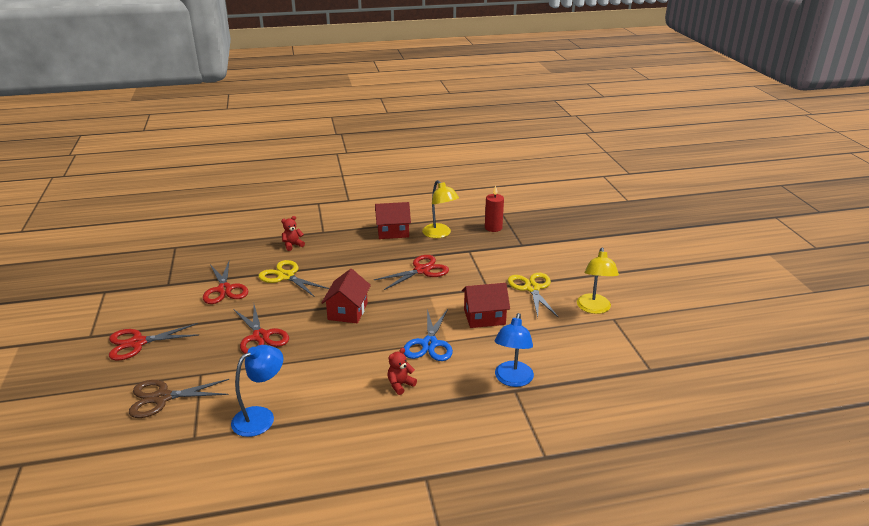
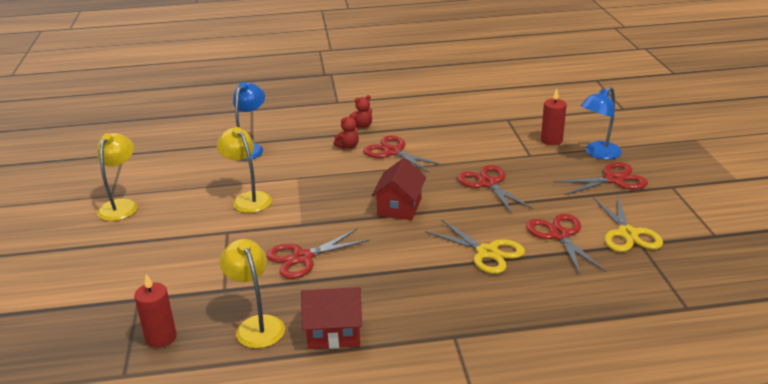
camera: 175 degrees left, 0 degrees up
brown scissors [129,379,229,418] -> red candle [541,89,567,145]
blue lamp [231,345,283,437] -> blue lamp moved to [581,87,622,160]
red teddy bear [281,216,305,251] -> red teddy bear moved to [349,95,372,128]
blue scissors [404,309,453,361] -> none
red house [462,283,510,328] -> yellow lamp [217,127,272,213]
yellow scissors [508,273,559,318] -> yellow scissors moved to [593,195,663,252]
none -> red scissors [363,136,444,173]

